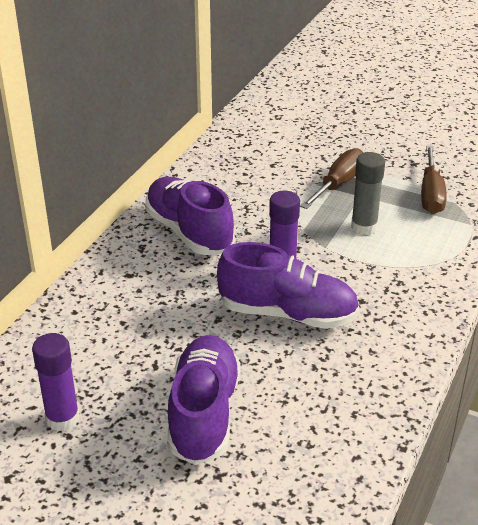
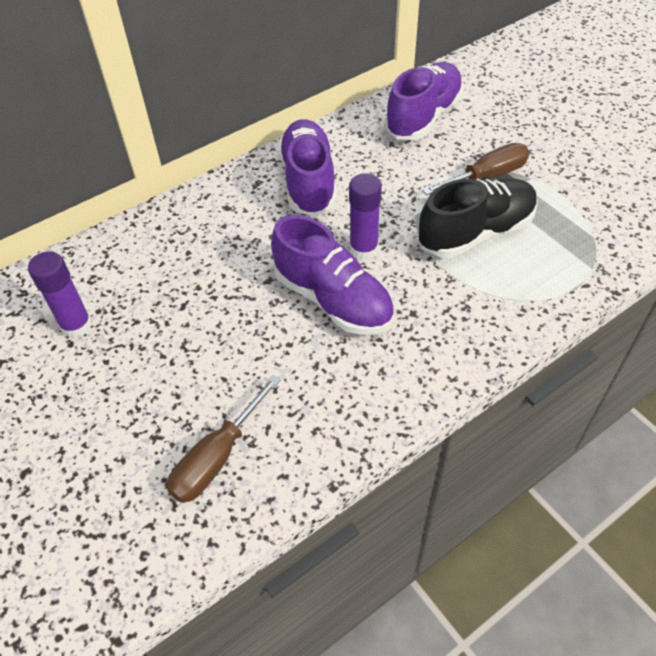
camera: 30 degrees right, 15 degrees up
purple shoe [167,335,241,465] -> purple shoe moved to [385,62,464,140]
grey glue stick [351,152,385,235] -> black shoe [419,179,538,258]
brown screwdriver [421,145,447,214] -> brown screwdriver moved to [167,375,281,503]

